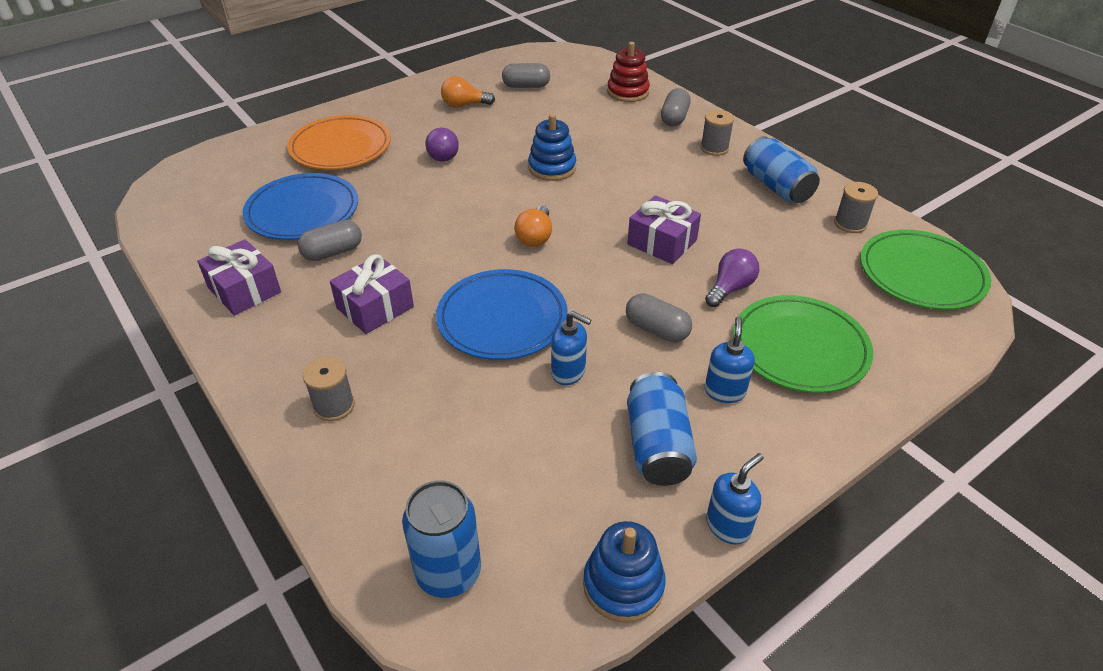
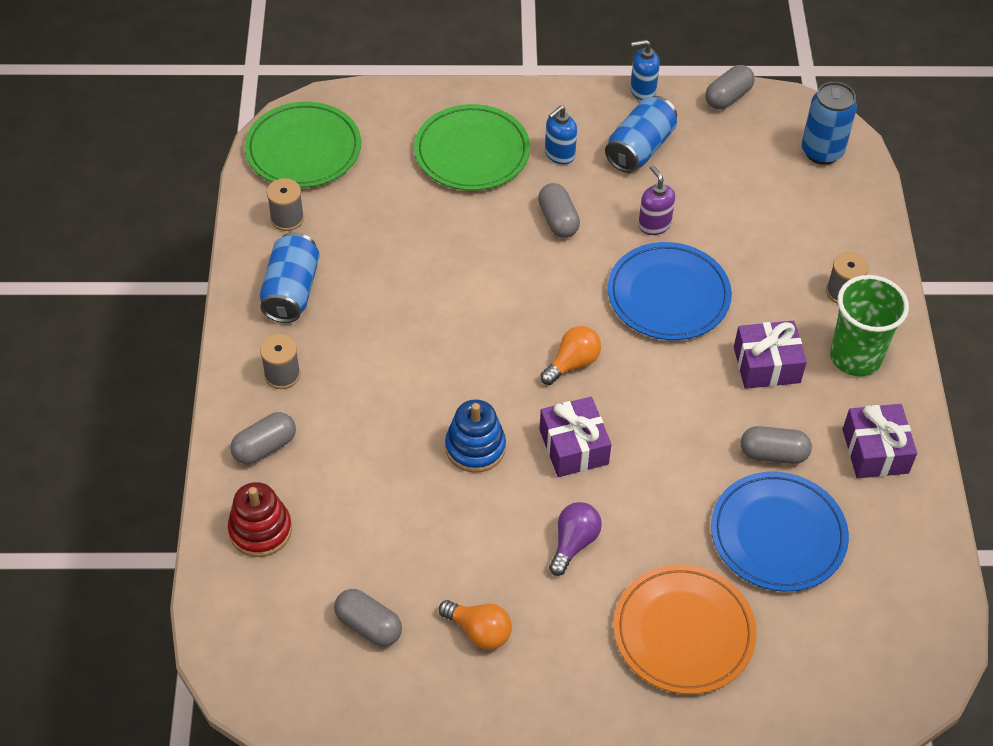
camera: 145 degrees left, 10 degrees up
blue soap dispenser [551,311,591,385] -> purple soap dispenser [638,165,675,235]
blue stacking toy [583,521,666,623] -> grey capsule [705,65,755,110]
purple gift [627,195,701,264] -> purple gift moved to [539,397,611,477]
purple light bulb [705,249,759,307] -> none
none -> green cup [830,275,909,376]

